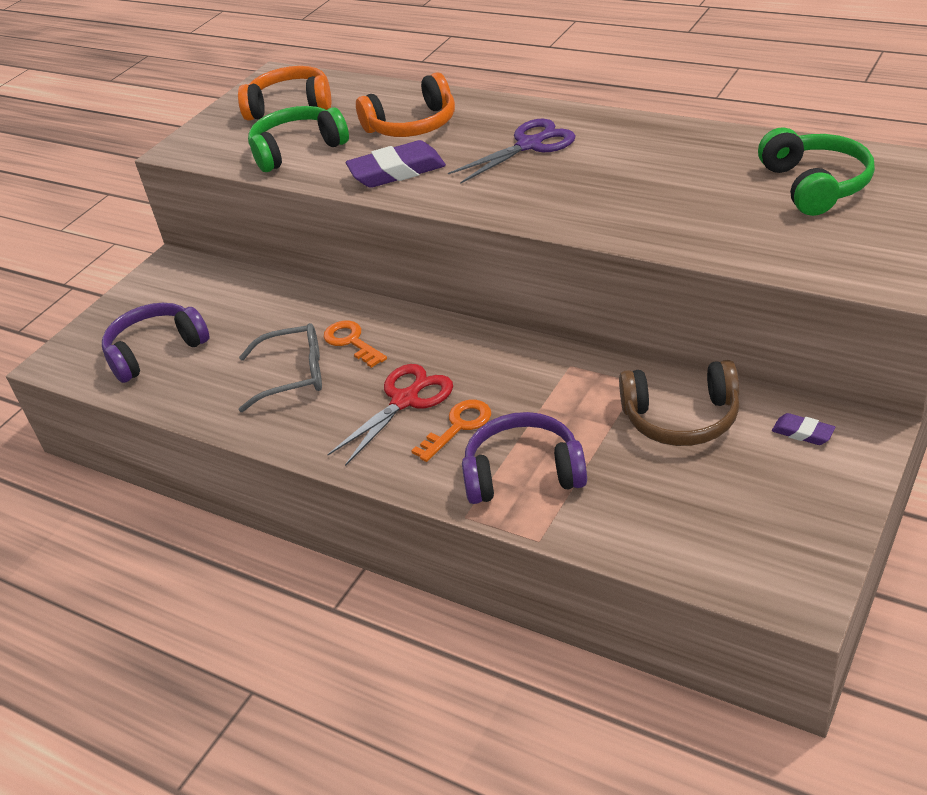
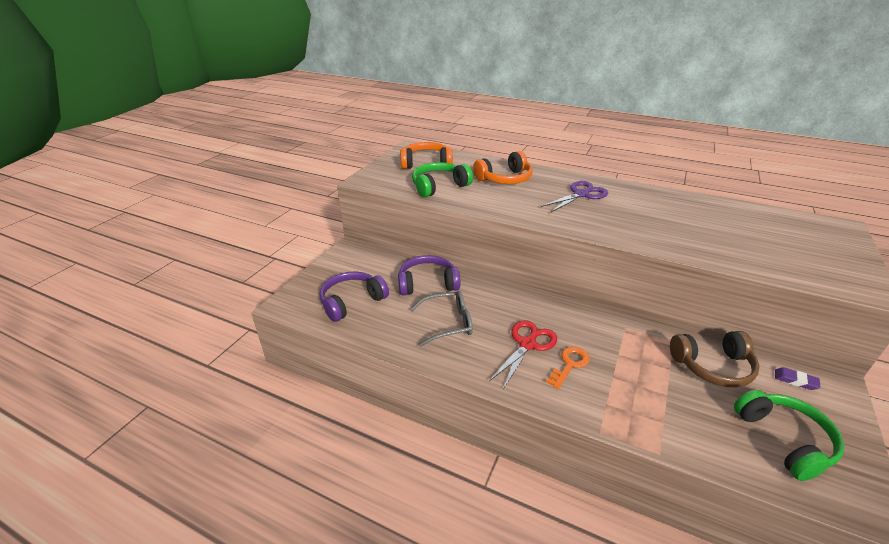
camera: 10 degrees left, 5 degrees down
orange key [324,321,387,368] -> none
purple eraser [346,140,446,188] -> none
purple headphones [462,412,587,504] -> purple headphones moved to [398,255,460,295]
green headphones [758,127,875,216] -> green headphones moved to [734,390,844,481]

